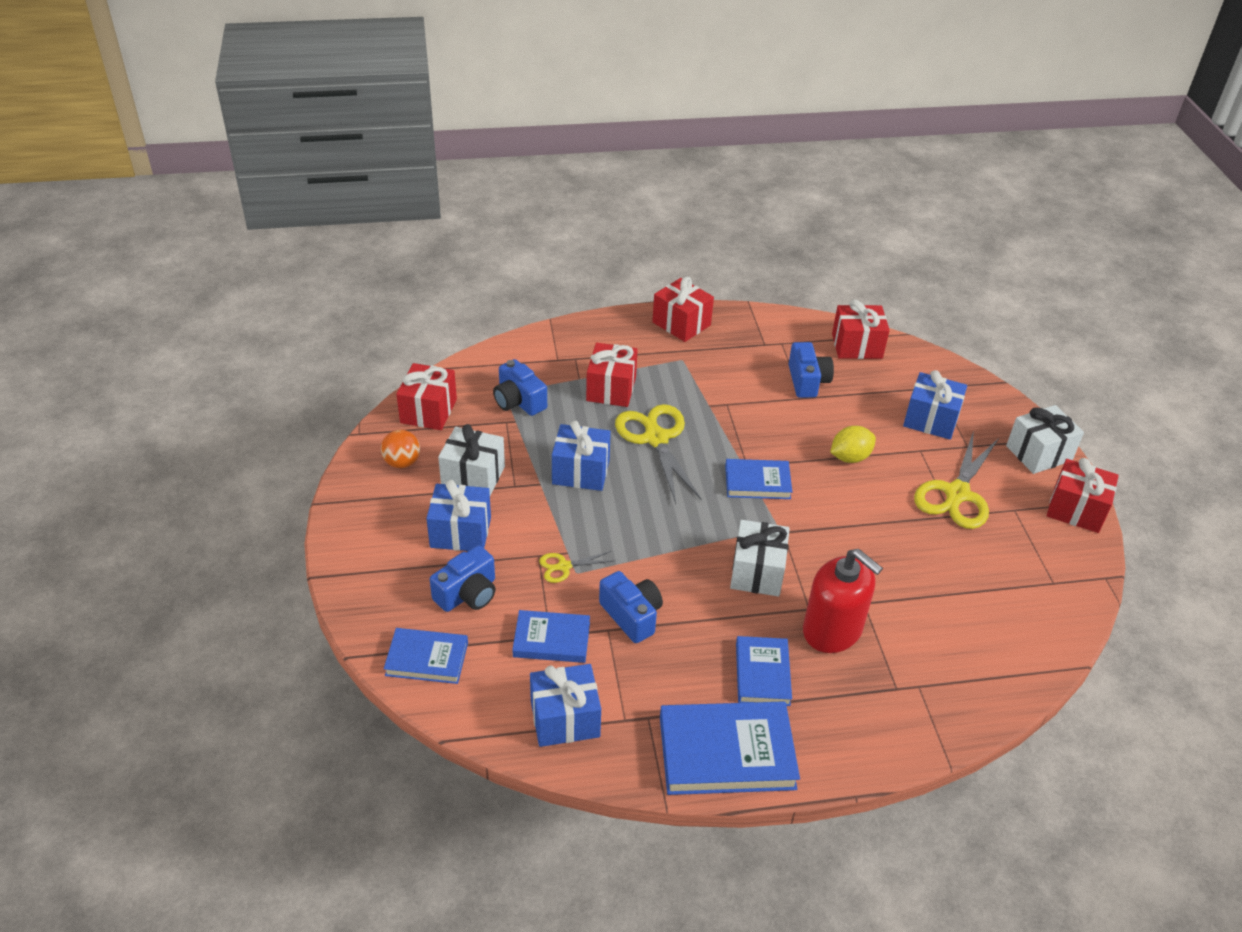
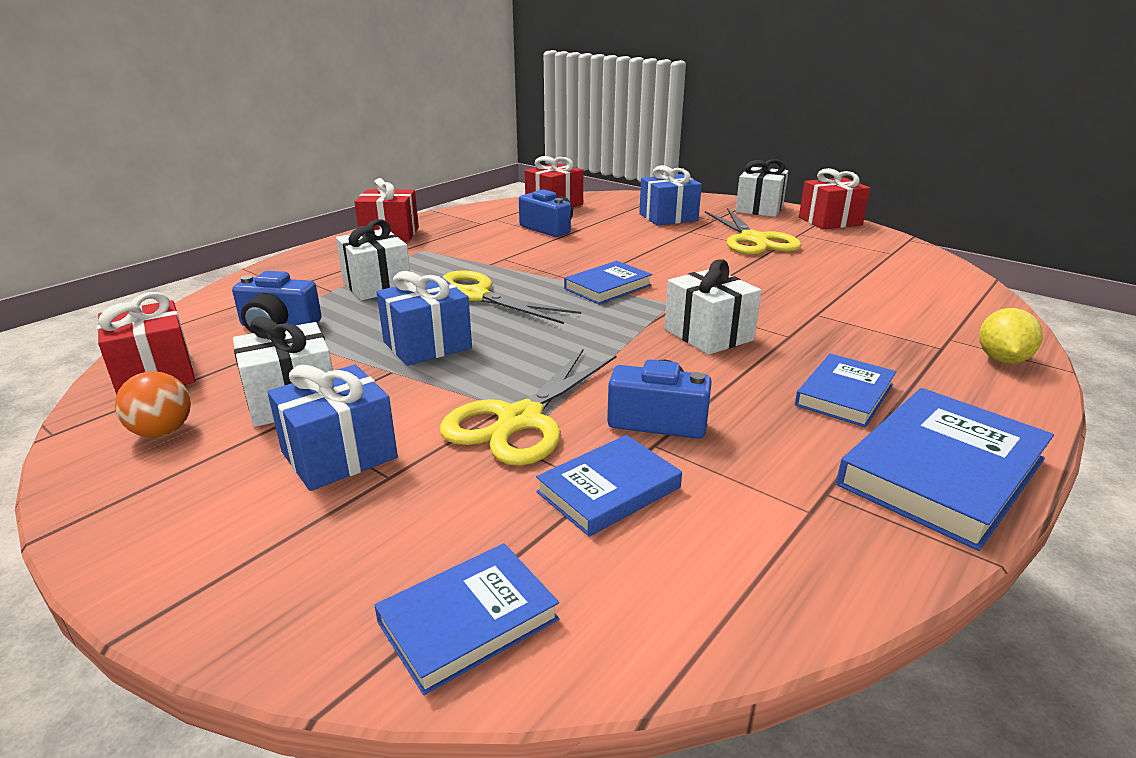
camera: 40 degrees left, 15 degrees down
blue camera [430,545,495,612] -> none
blue gift [530,664,601,747] -> none
yellow scissors [539,551,615,583] -> yellow scissors [440,349,617,466], size x2.06
red gift [586,343,638,407] -> white gift [336,219,410,300]
blue book [736,636,792,706] -> blue book turned 75 degrees clockwise [795,353,896,427]
red soap dispenser [803,549,883,653] -> none
yellow lemon [830,426,876,463] -> yellow lemon moved to [979,308,1043,364]

